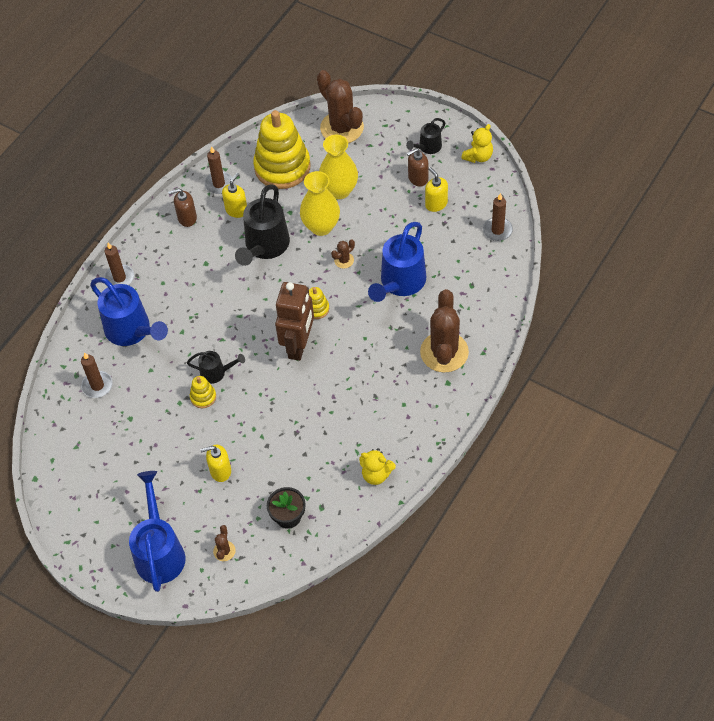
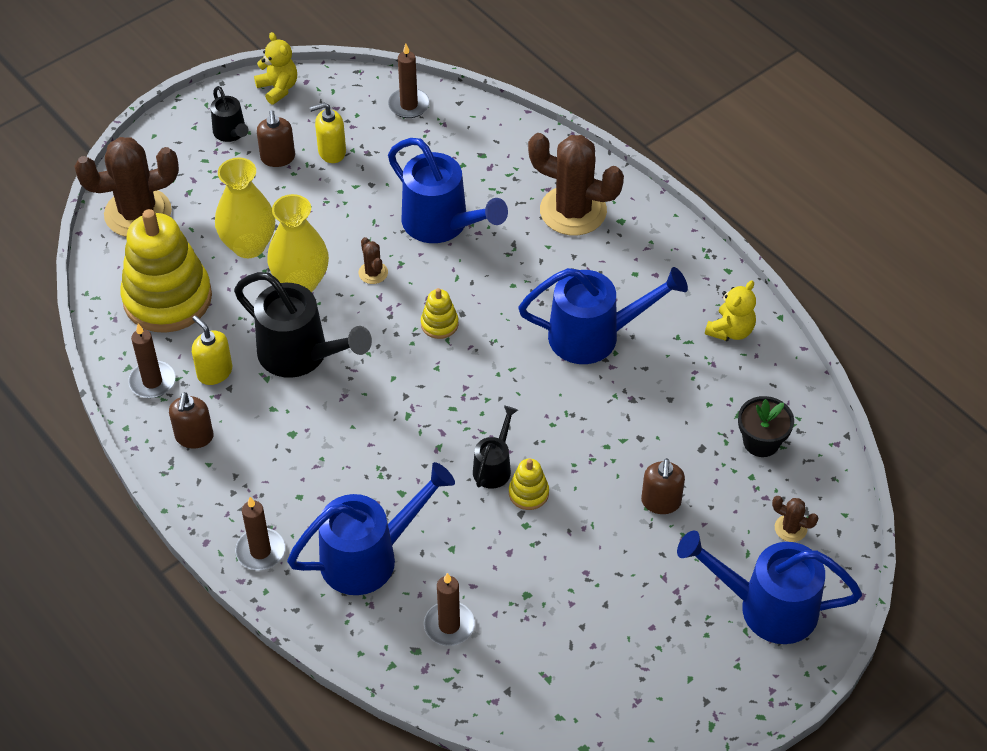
camera: 75 degrees left, 5 degrees down
yellow soap dispenser [200,445,231,482] -> brown soap dispenser [641,458,685,514]
brown robot [275,282,314,361] -> none
none -> blue watering can [518,267,688,364]

